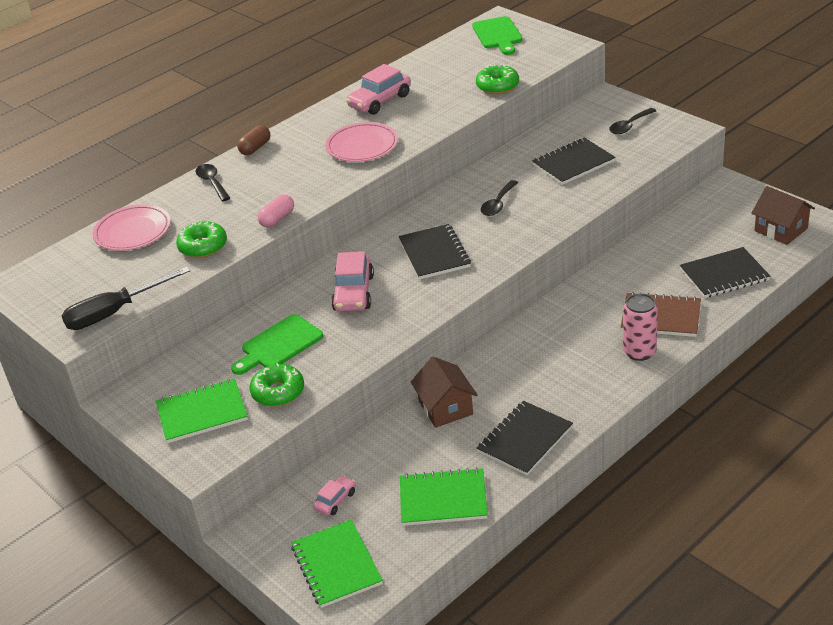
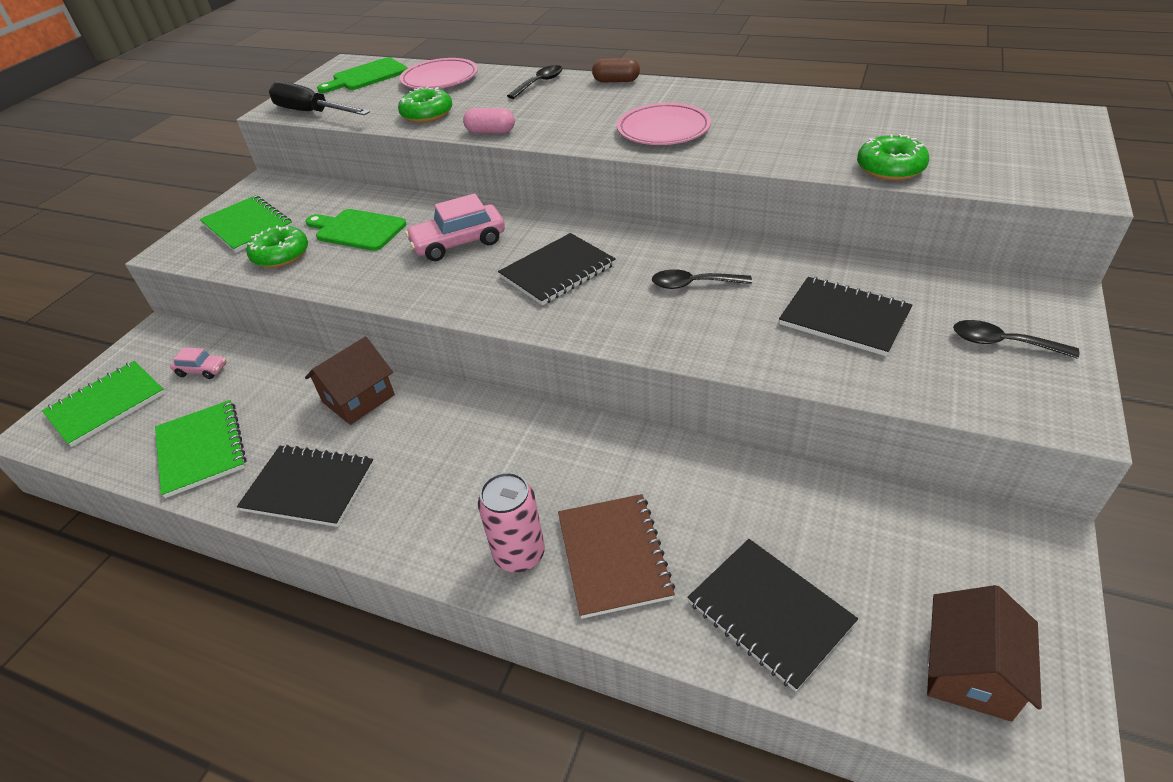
camera: 65 degrees right, 5 degrees up
pink car [346,64,411,115] -> none
green cutting board [472,16,523,55] -> green cutting board moved to [317,57,408,93]

